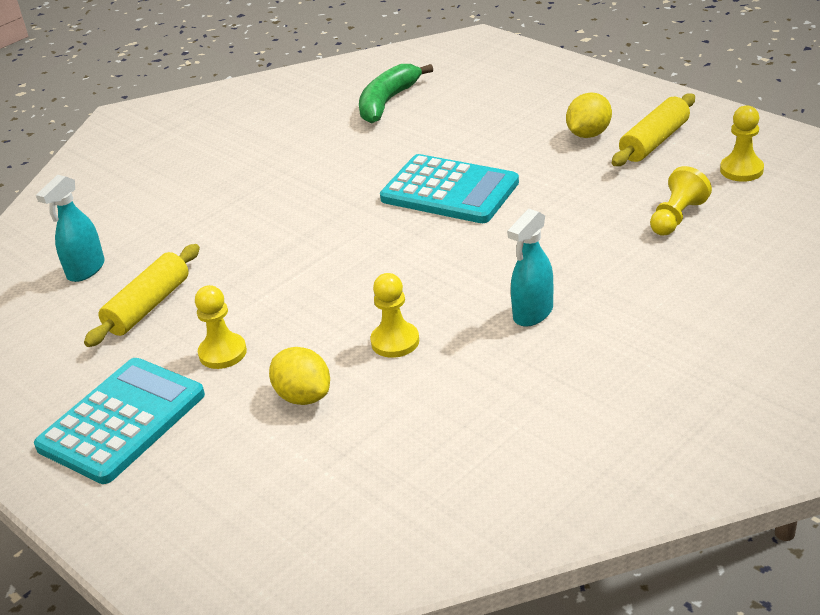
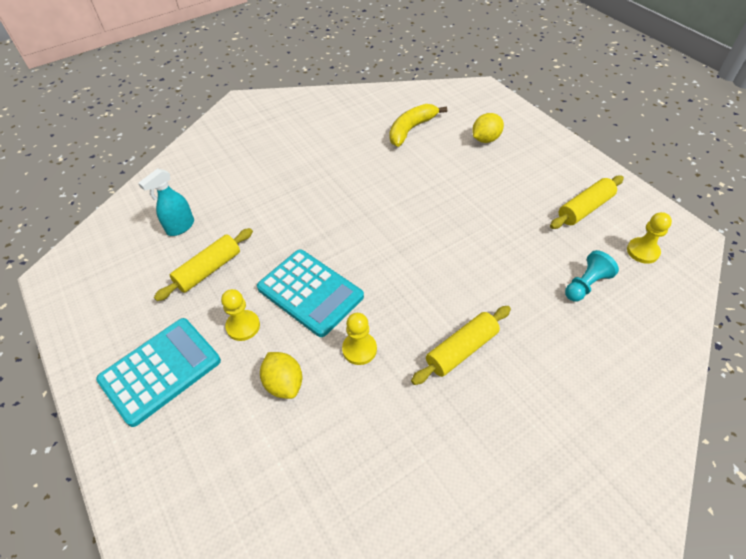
camera: 10 degrees right, 15 degrees up
green banana [359,64,433,123] -> yellow banana [389,104,447,147]
turquoise calculator [380,154,519,223] -> turquoise calculator moved to [257,250,364,337]
turquoise spray bottle [507,209,553,327] -> yellow rolling pin [411,306,511,385]
yellow lemon [566,93,612,138] -> yellow lemon moved to [472,113,504,143]
yellow pawn [650,166,712,236] -> turquoise pawn [565,250,619,302]

